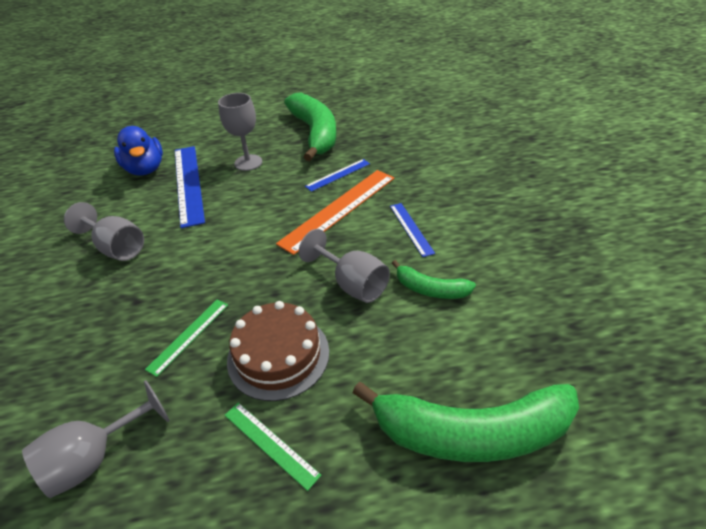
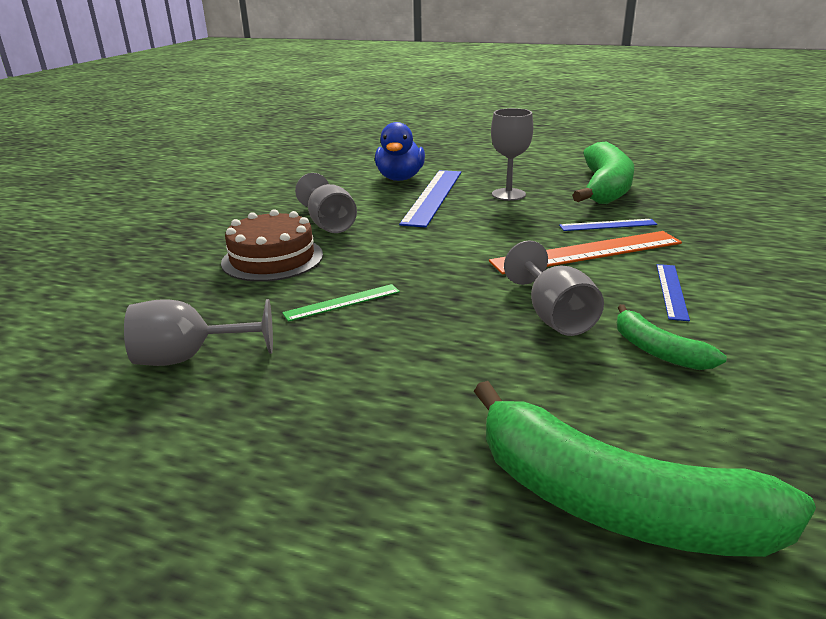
camera: 30 degrees right, 15 degrees down
green ruler [225,403,321,491] -> none
brown cake [227,301,329,401] -> brown cake moved to [221,209,323,282]

